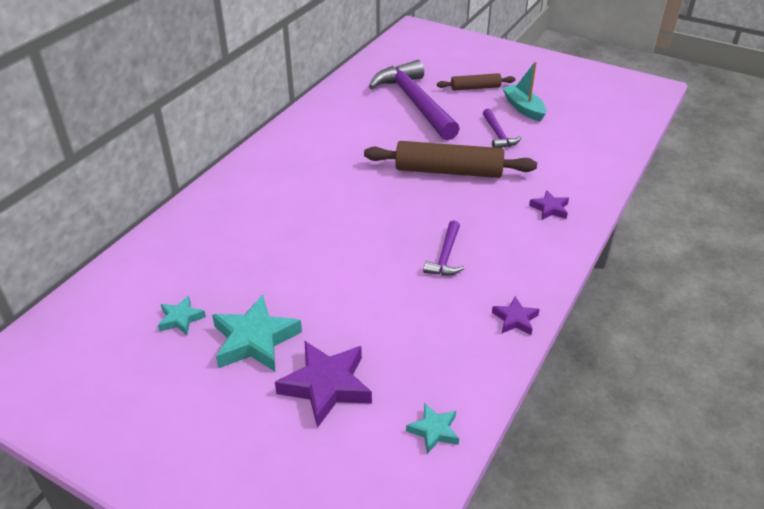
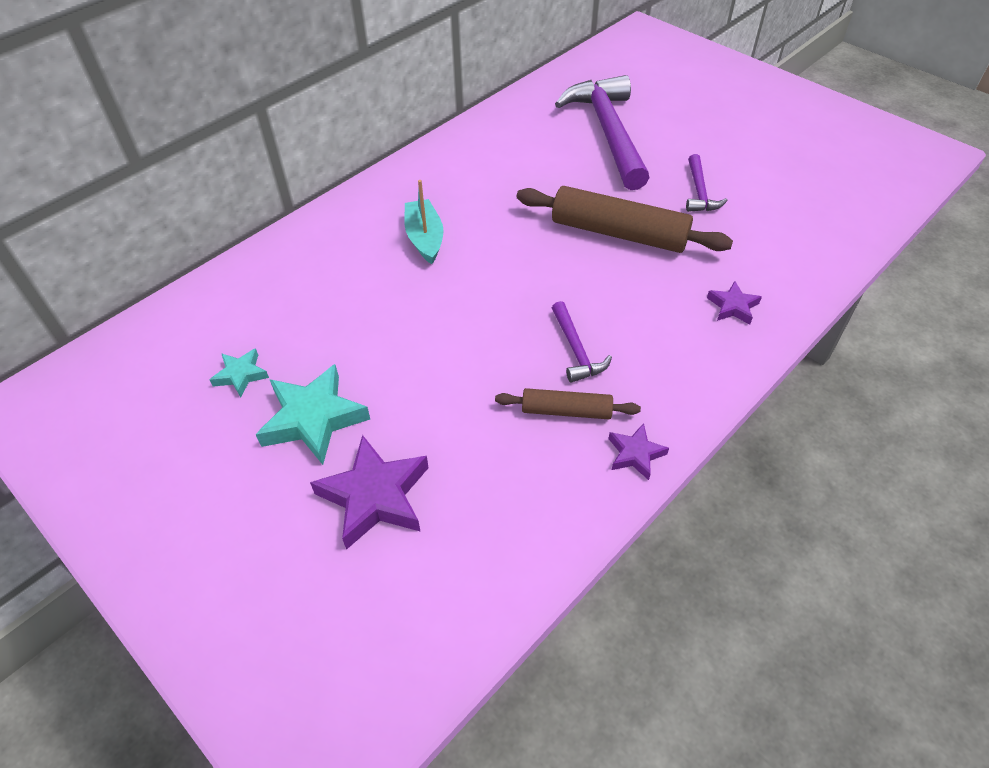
camera: 15 degrees right, 10 degrees up
turquoise star [406,403,459,454] -> none
purple hammer [423,220,464,276] -> purple hammer turned 45 degrees counterclockwise [552,301,612,383]
brown rolling pin [437,73,515,91] -> brown rolling pin moved to [495,388,641,419]
turquoise boat [503,62,546,121] -> turquoise boat moved to [404,180,444,264]

